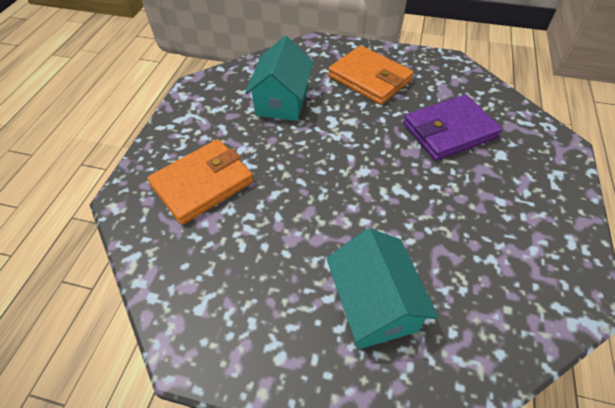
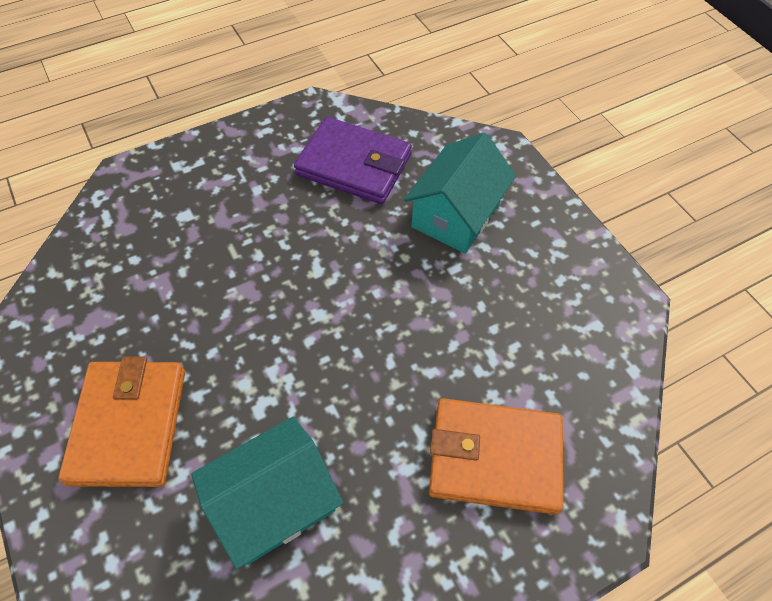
camera: 135 degrees left, 5 degrees up
purple wallet [403,94,502,161] -> purple wallet moved to [294,117,412,204]

